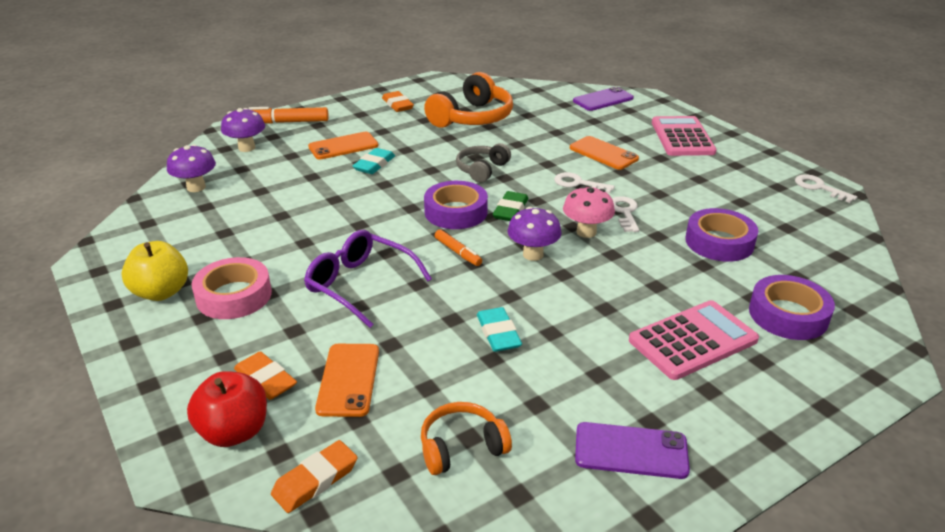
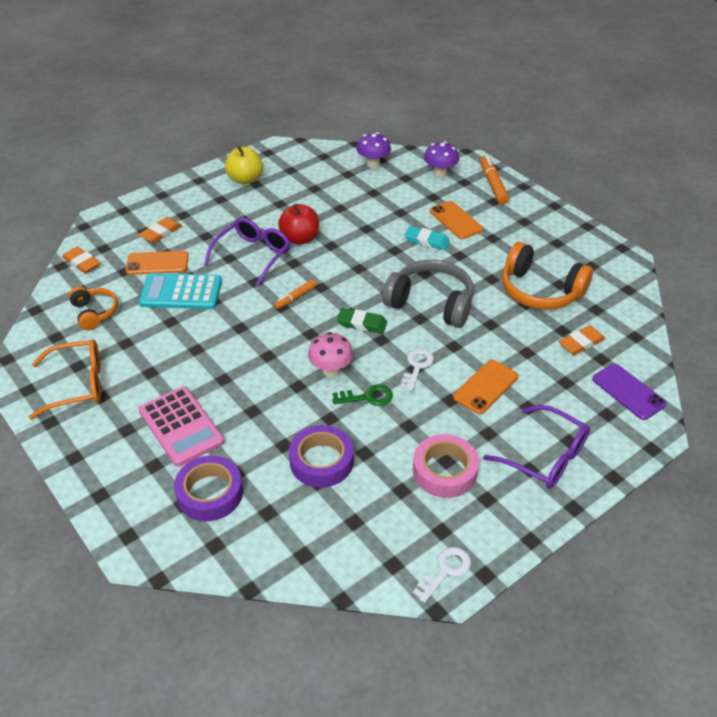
camera: 85 degrees right, 10 degrees up
red apple [187,371,267,447] -> red apple moved to [278,204,319,245]
pink tape [192,257,272,319] -> pink tape moved to [413,434,479,498]
orange eraser [382,91,414,112] -> orange eraser moved to [558,325,605,355]
purple tape [424,181,488,229] -> none
grey headphones [456,143,511,183] -> grey headphones [382,260,474,328], size x1.74
turquoise eraser [477,307,522,352] -> none
purple mushroom [508,207,561,261] -> none
purple phone [575,422,690,479] -> orange glasses [29,339,101,420]
white key [612,196,639,232] -> green key [332,384,393,406]
pink calculator [652,116,717,156] -> purple glasses [483,405,590,489]
none -> turquoise calculator [139,273,222,309]

